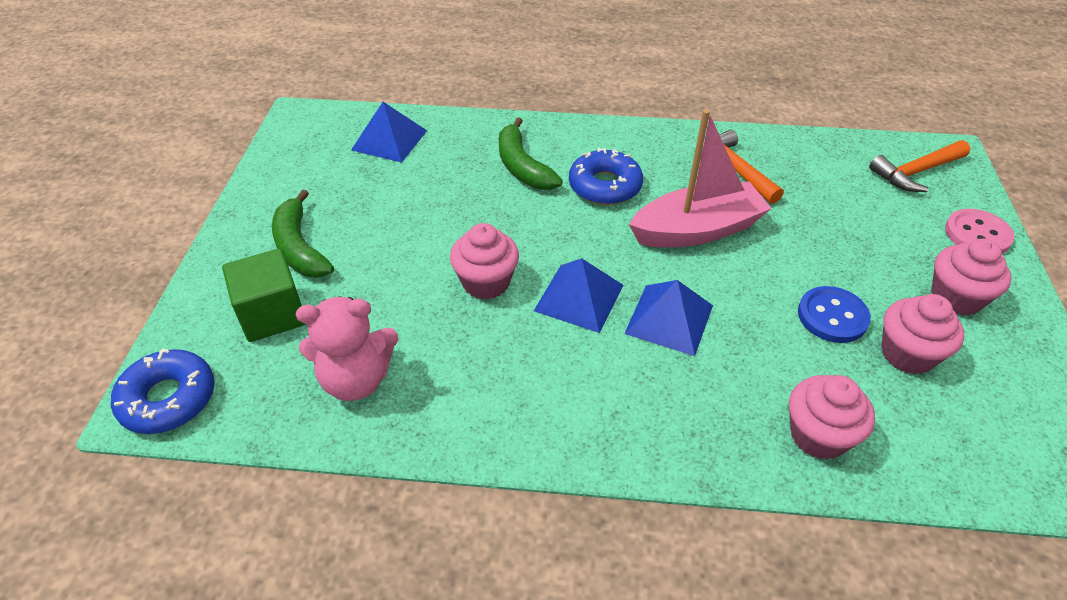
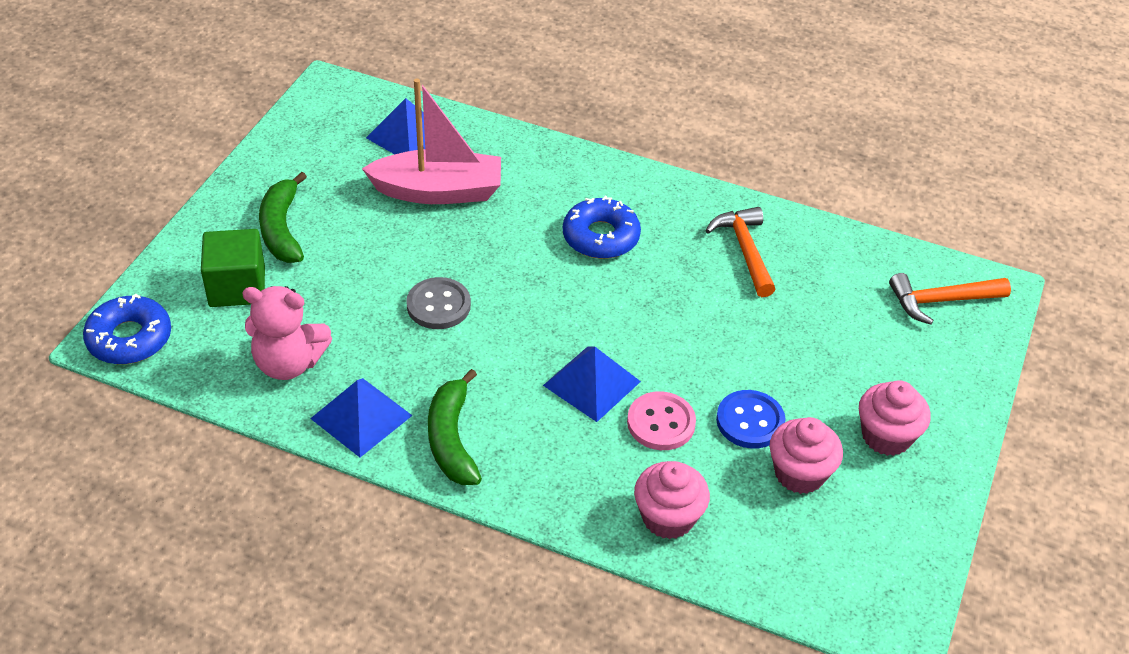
camera: 15 degrees right, 0 degrees up
pink cupcake [450,223,519,300] -> grey button [406,277,471,329]
green banana [499,117,562,190] -> green banana moved to [428,369,482,485]
blue pyramid [534,258,623,333] -> blue pyramid moved to [310,378,413,457]
pink boat [629,109,772,247] -> pink boat moved to [362,79,501,204]
pink button [945,209,1015,254] -> pink button moved to [627,391,696,450]

